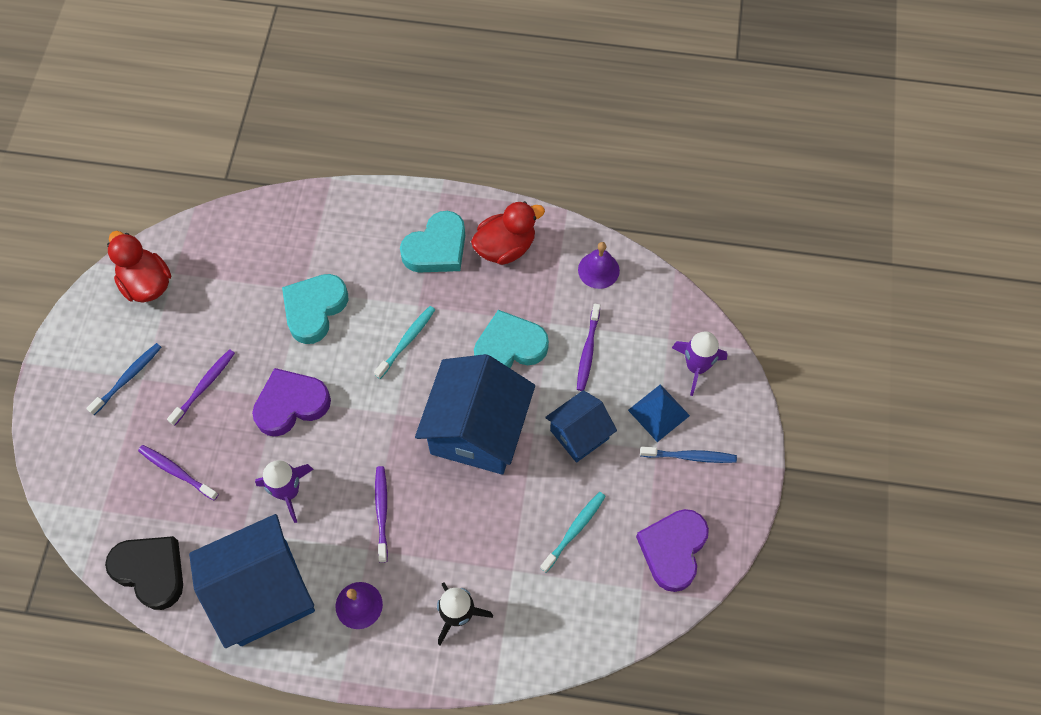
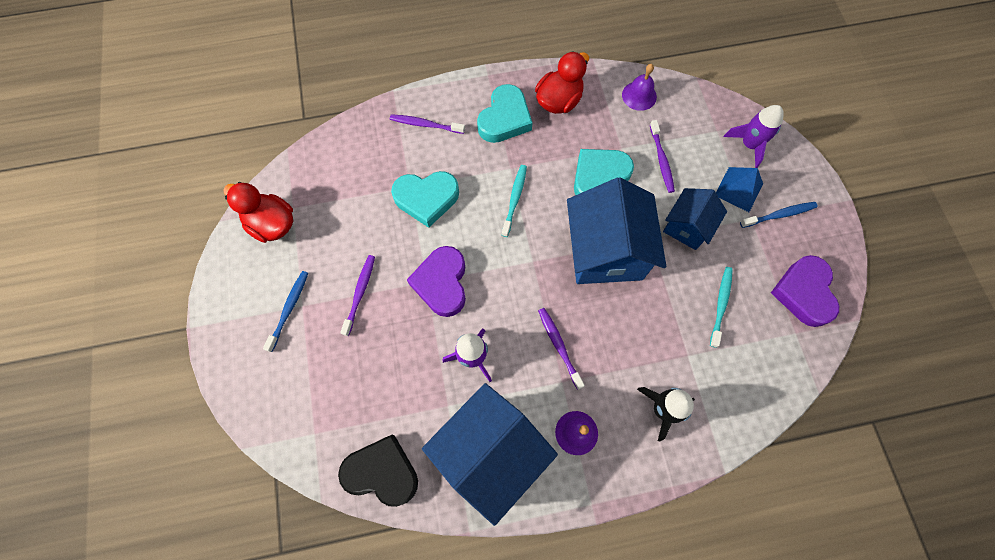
camera: 20 degrees left, 5 degrees up
purple toothbrush [138,445,219,500] -> purple toothbrush moved to [390,114,465,134]
purple heart [252,368,331,437] -> purple heart turned 45 degrees counterclockwise [407,246,466,317]
turquoise heart [282,274,348,344] -> turquoise heart turned 105 degrees counterclockwise [391,171,459,228]

